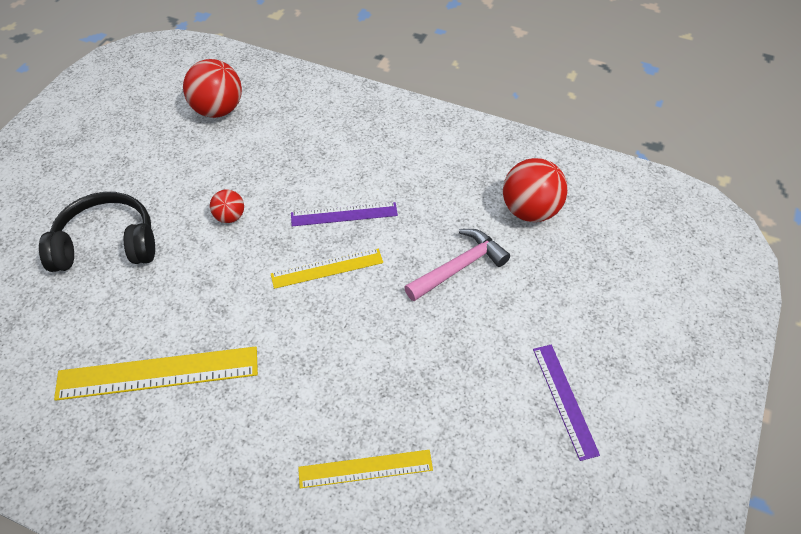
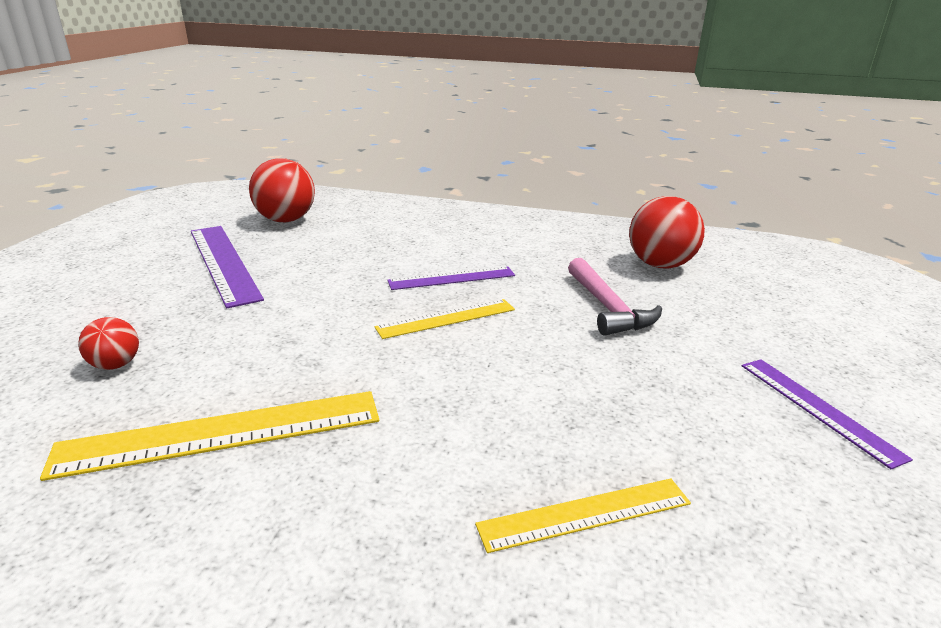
camera: 10 degrees left, 25 degrees down
black headphones [39,192,155,272] -> none
red ball [210,189,244,223] -> red ball moved to [78,317,139,370]
pink hammer [404,229,510,301] -> pink hammer turned 120 degrees clockwise [568,258,662,336]
none -> purple ruler [191,226,264,308]

